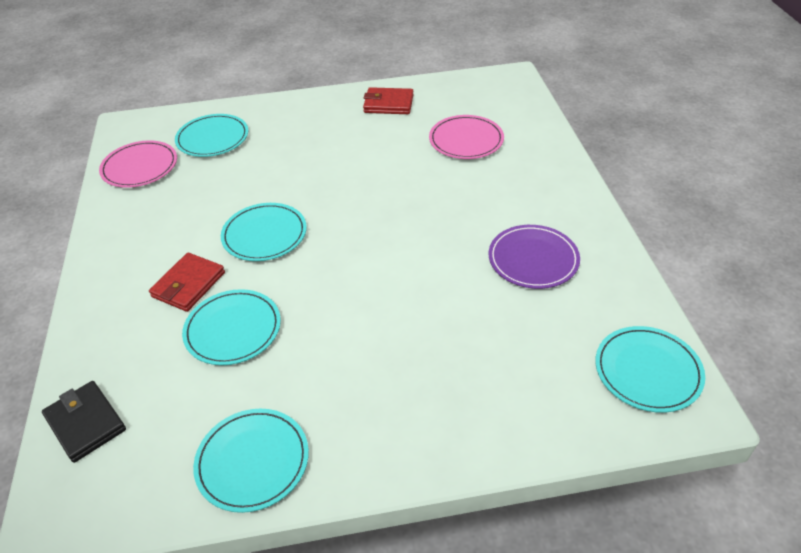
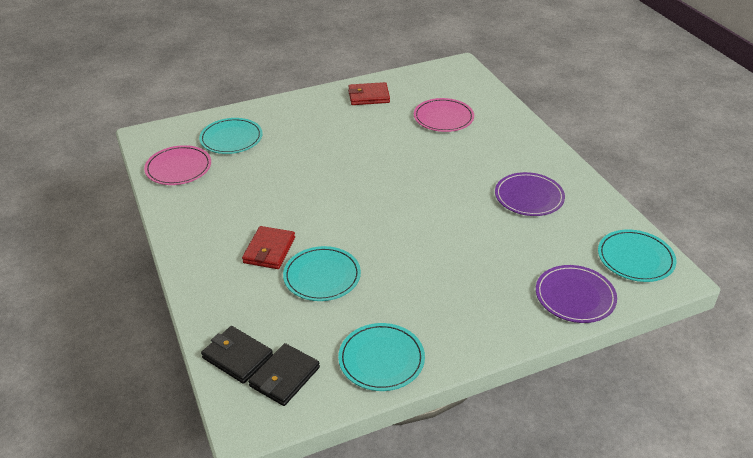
camera: 15 degrees left, 5 degrees down
turquoise plate [221,203,307,261] -> none
none -> black wallet [248,343,320,406]
none -> purple plate [536,265,617,323]

